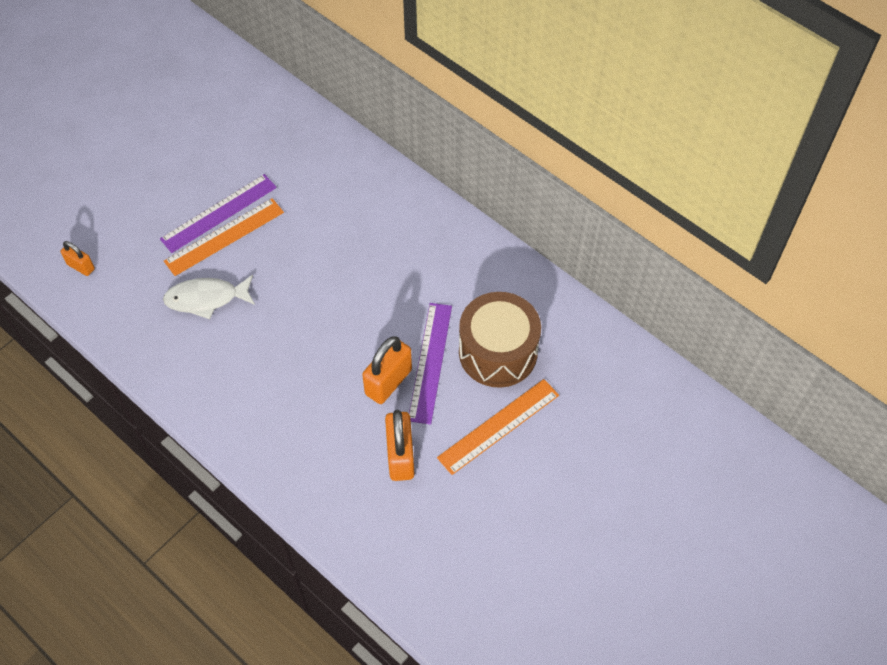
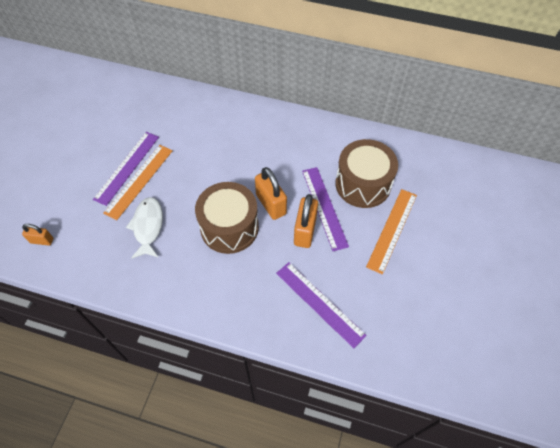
camera: 25 degrees left, 0 degrees up
white fish [163,275,255,319] -> white fish turned 120 degrees clockwise [126,197,163,259]
orange padlock [385,410,414,481] -> orange padlock moved to [255,167,287,220]
none -> brown drum [195,182,259,254]
none -> purple ruler [276,262,367,348]

